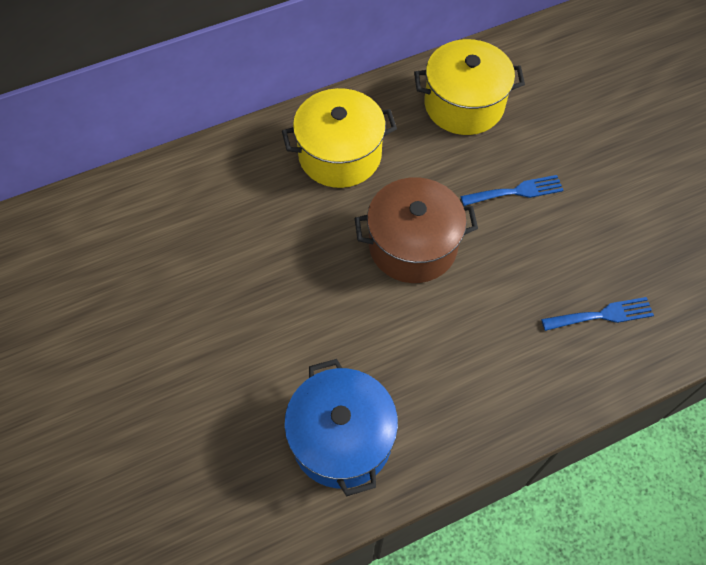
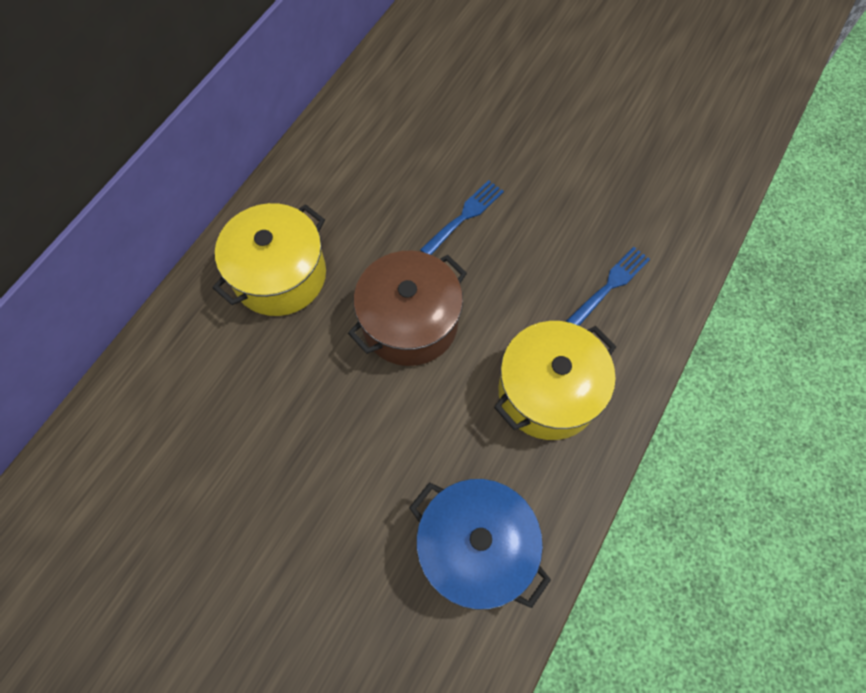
camera: 35 degrees left, 5 degrees up
yellow pot [414,39,525,135] -> yellow pot moved to [494,321,616,440]

